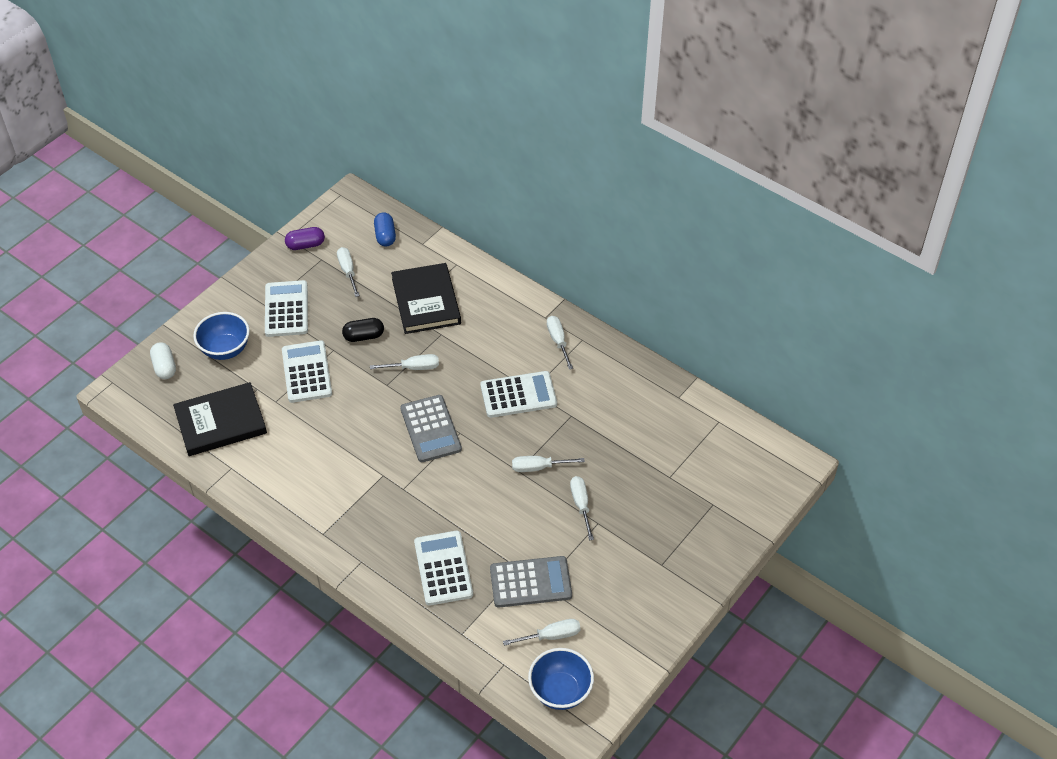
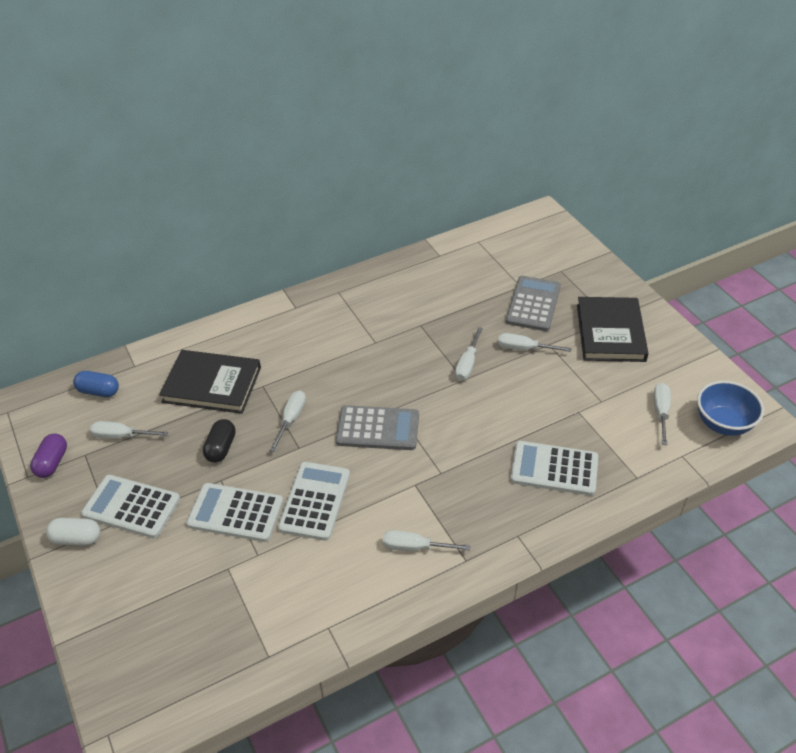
camera: 65 degrees left, 5 degrees down
white capsule [150,342,176,379] -> white capsule moved to [46,518,100,546]
black book [173,382,267,456] -> black book moved to [577,297,649,362]
blue bowl [193,312,250,360] -> none
white calculator [480,371,557,418] -> white calculator moved to [278,462,350,541]
grey calculator [490,556,572,608] -> grey calculator moved to [506,276,561,331]
white screwdriver [547,316,573,370] -> white screwdriver moved to [383,530,471,551]

